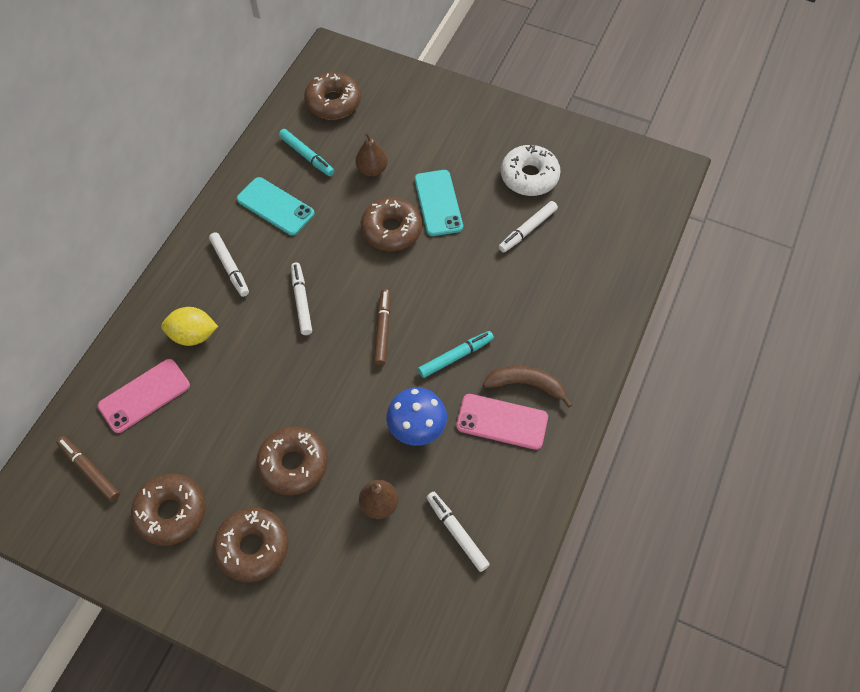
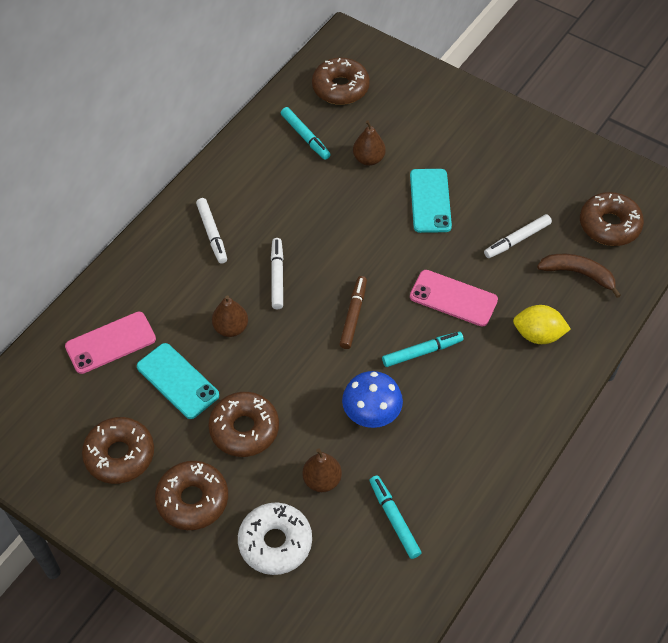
camera: 10 degrees right, 5 degrees down
brown marker [56,436,120,502] -> none
yellow lemon [161,307,218,346] -> yellow lemon moved to [513,305,571,344]
turquoise phone [237,177,315,236] -> turquoise phone moved to [137,343,219,419]
brown donut [361,197,422,251] -> brown donut moved to [580,192,644,246]
white marker [426,492,490,572] -> turquoise marker [369,475,421,559]
pink phone [456,394,548,450] -> pink phone moved to [410,270,498,327]
brown banana [483,366,573,408] -> brown banana moved to [537,254,621,298]
white donut [501,144,561,196] -> white donut moved to [238,503,312,575]
none -> brown pear [212,295,248,337]

